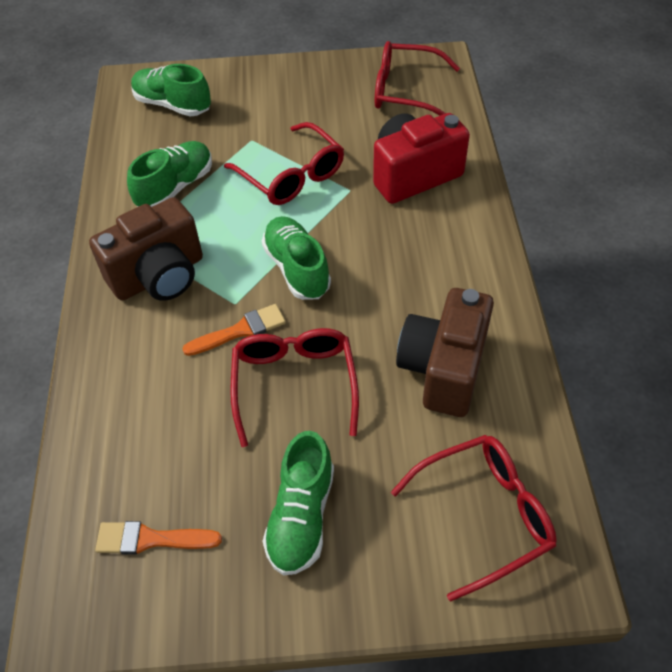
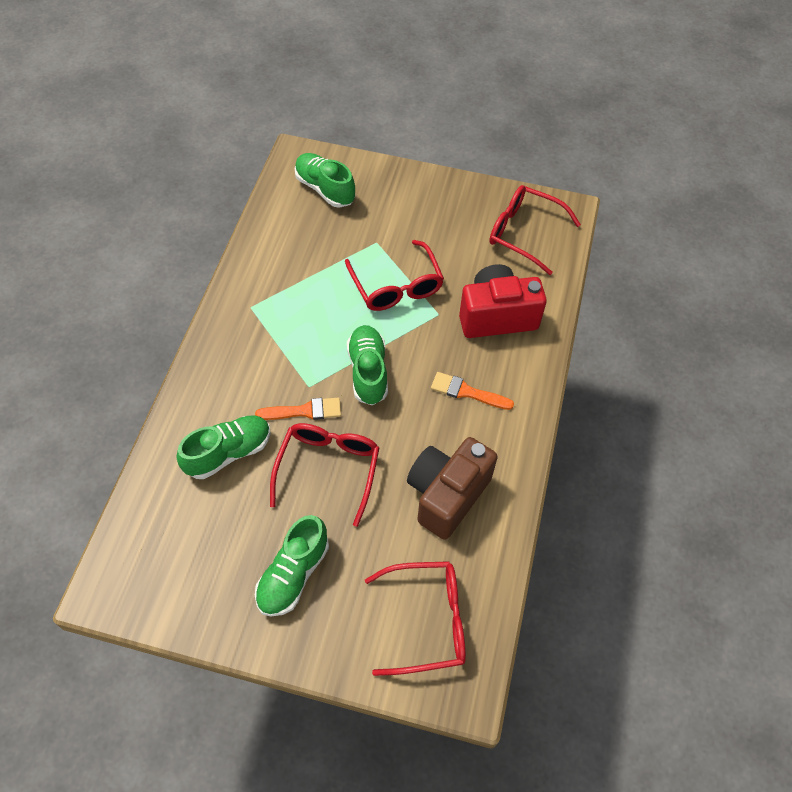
camera: 15 degrees right, 5 degrees up
brown camera [89,197,203,301] -> none
orange brush [95,521,222,555] -> orange brush moved to [431,372,514,410]
green shoe [127,141,212,207] -> green shoe moved to [177,416,271,479]

